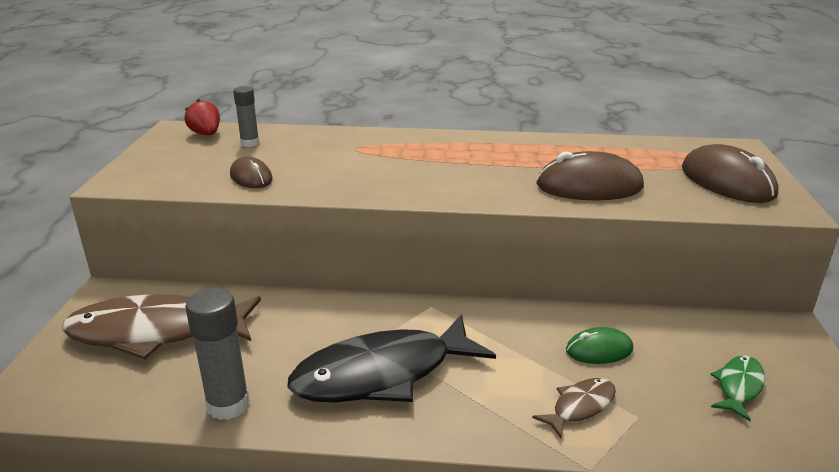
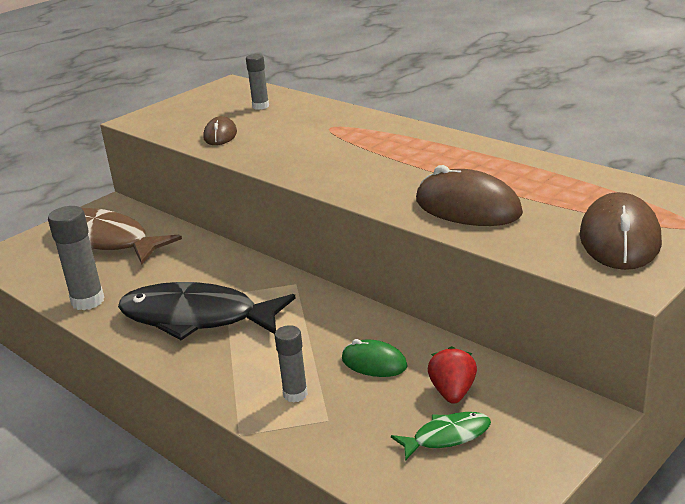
camera: 40 degrees right, 0 degrees up
red strawberry [185,99,220,135] -> red strawberry moved to [428,346,477,404]
brown fish [532,378,616,438] -> grey glue stick [274,325,308,403]

